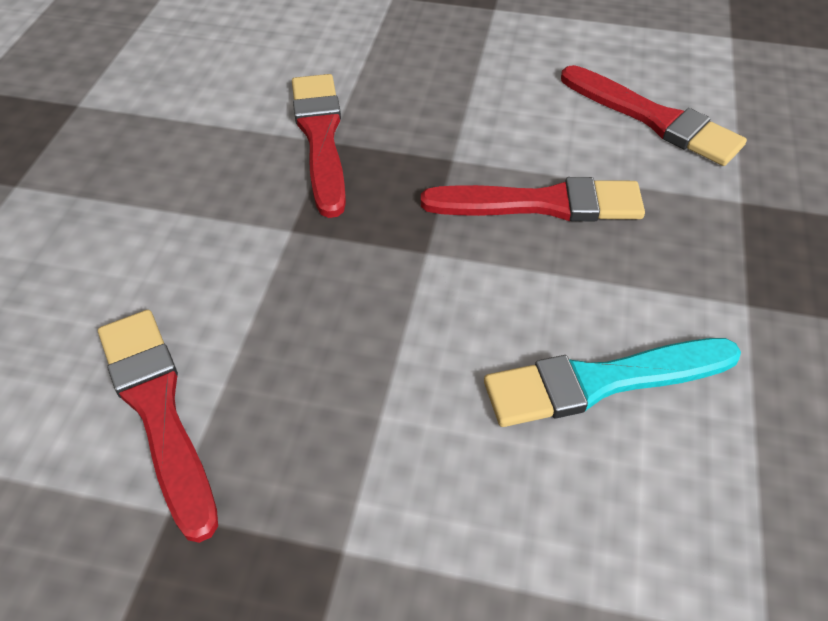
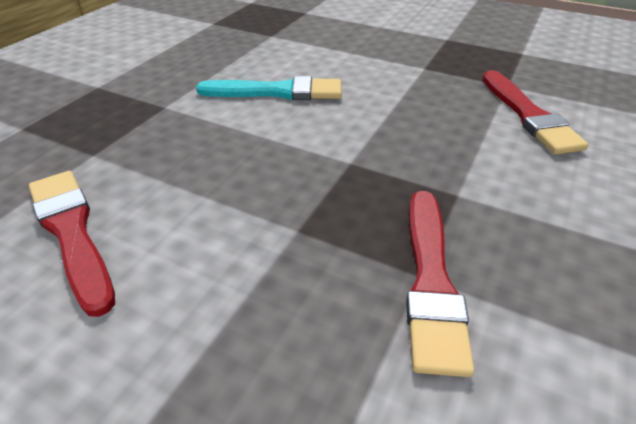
camera: 165 degrees left, 10 degrees down
red brush [421,177,645,221] -> none

